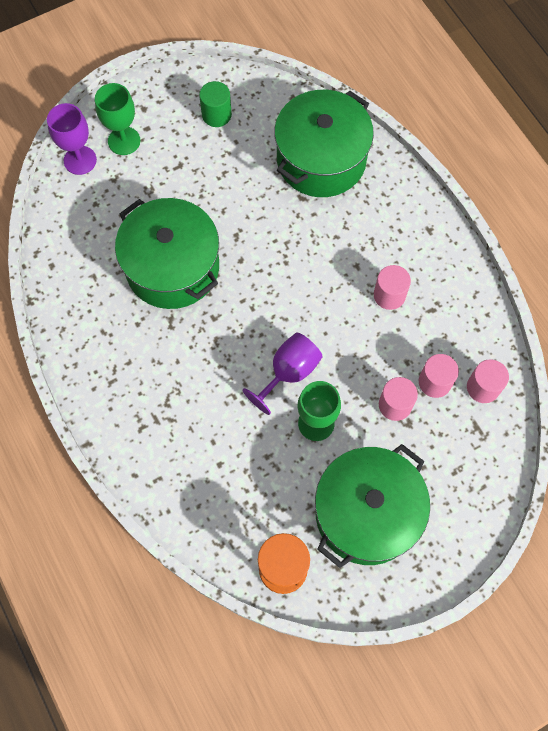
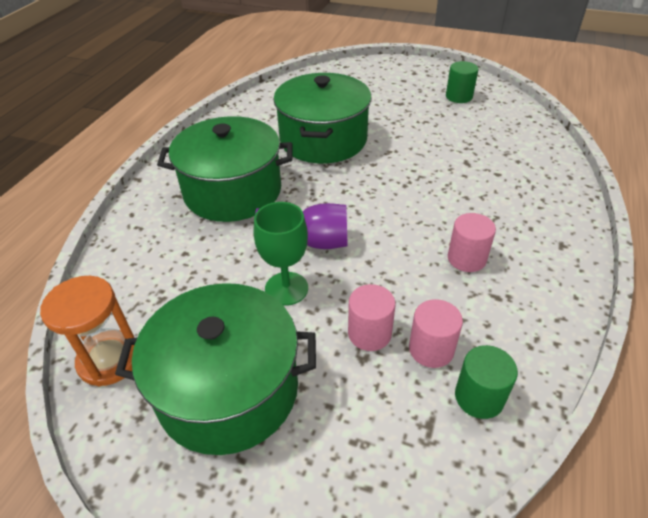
camera: 50 degrees right, 25 degrees down
purple goblet [47,103,97,175] -> none
green goblet [95,83,140,155] -> none
green pot [274,90,374,197] -> green pot moved to [157,116,292,222]
pink cylinder [467,359,509,403] -> green cylinder [455,345,518,419]

